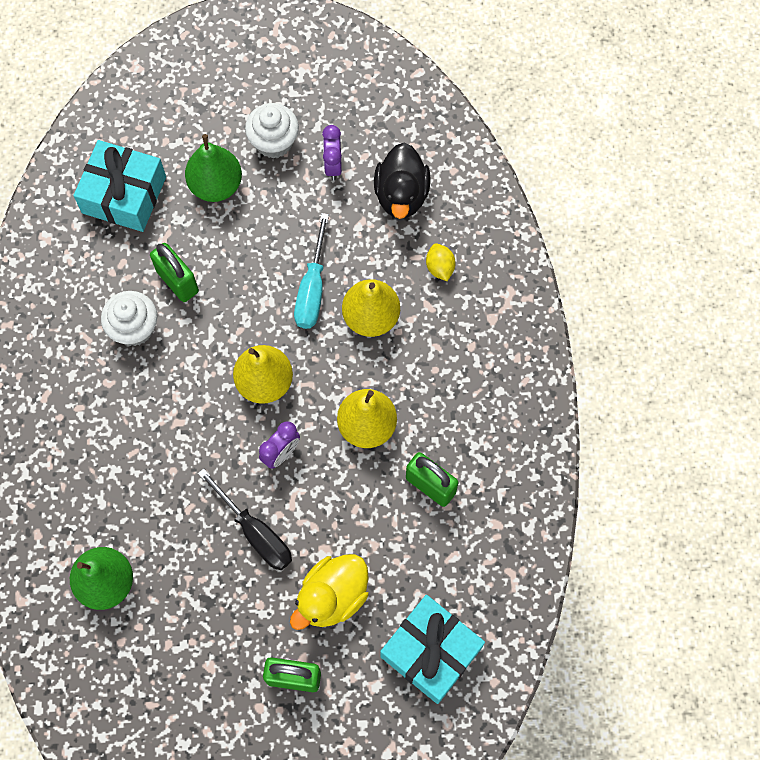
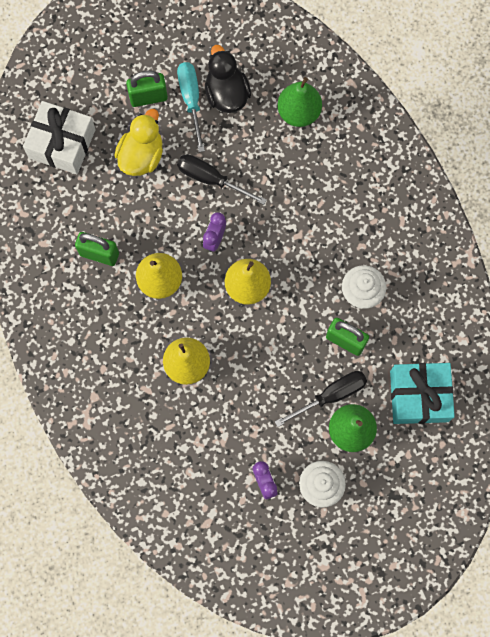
camera: 160 degrees right, 5 degrees up
turquoise screwdriver [294,213,329,329] -> turquoise screwdriver moved to [177,62,205,152]
black duck [374,143,431,219] -> black duck moved to [205,45,251,113]
turquoise gift [380,595,485,704] -> white gift [23,101,96,174]
yellow lemon [426,243,456,281] -> none
none -> black screwdriver [275,371,367,427]

